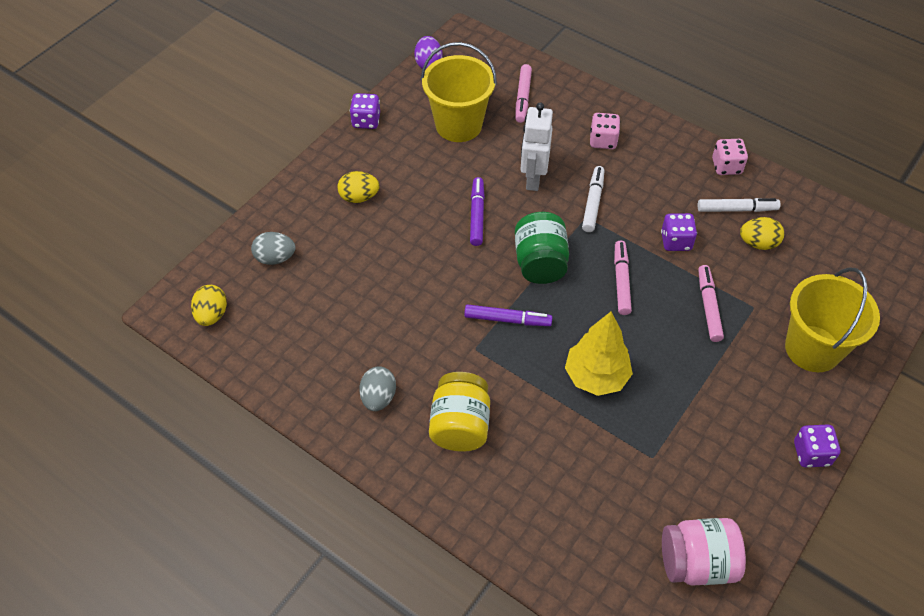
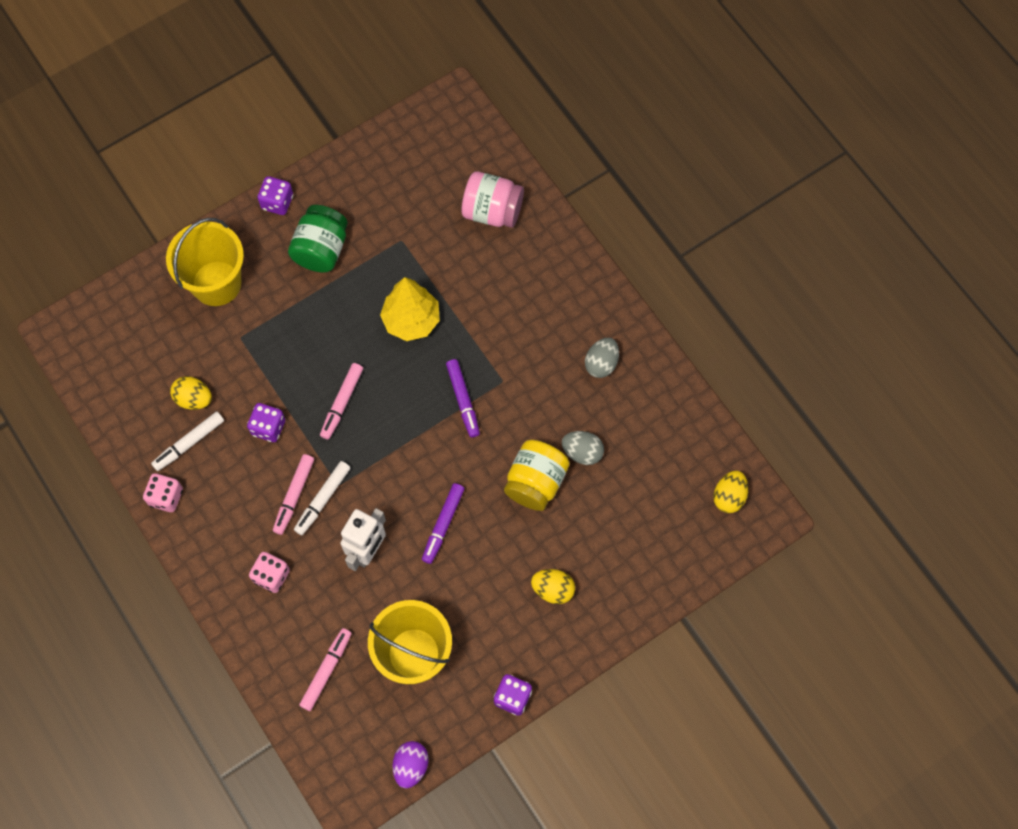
camera: 160 degrees left, 15 degrees up
grey egg [251,232,296,265] -> grey egg moved to [562,431,604,465]
yellow jar [429,372,490,452] -> yellow jar moved to [504,440,570,511]
purple marker [464,304,552,326] -> purple marker turned 135 degrees counterclockwise [446,359,480,437]
green jar [515,212,569,284] -> green jar moved to [288,205,348,273]
pink jar [662,518,746,586] -> pink jar moved to [461,171,524,228]
white marker [698,198,781,212] -> white marker turned 60 degrees counterclockwise [151,411,224,471]
pink marker [698,265,724,342] -> pink marker moved to [273,454,314,535]

